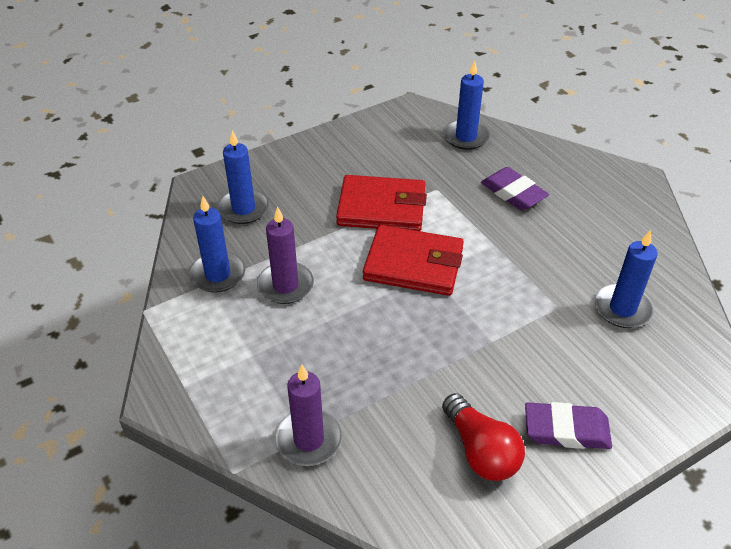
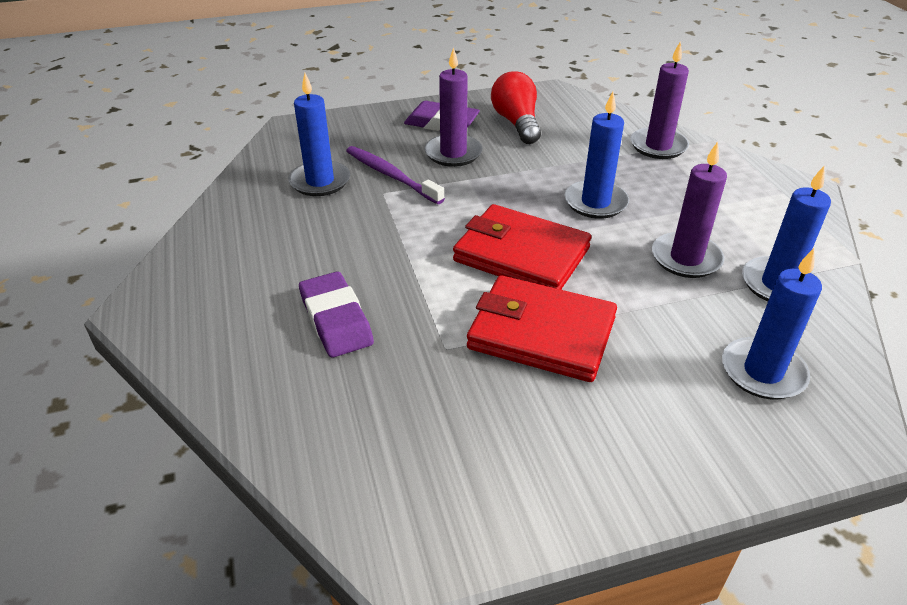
camera: 165 degrees left, 5 degrees down
blue candle [443,60,490,150] -> blue candle moved to [564,92,629,219]
none -> purple toothbrush [346,146,445,204]
none -> purple candle [424,47,483,167]

